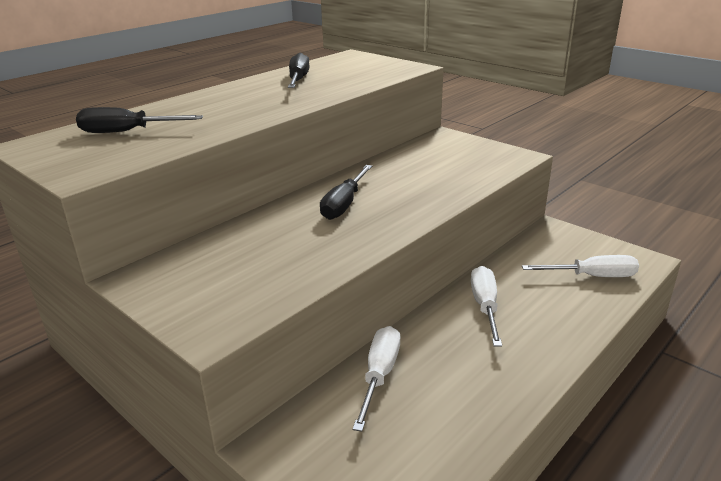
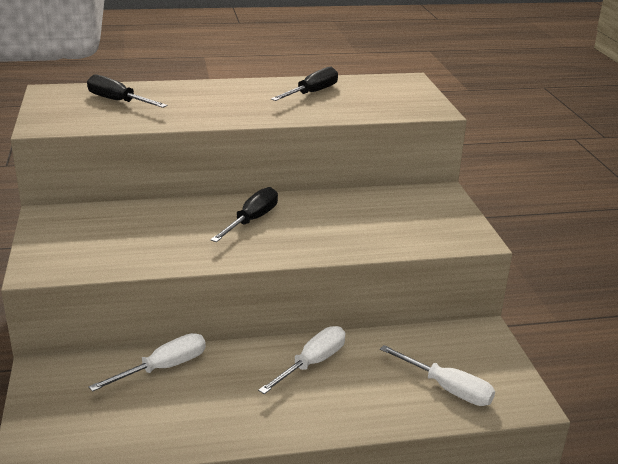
camera: 35 degrees right, 0 degrees up
black screwdriver [320,165,372,220] -> black screwdriver turned 150 degrees clockwise [210,187,278,242]

